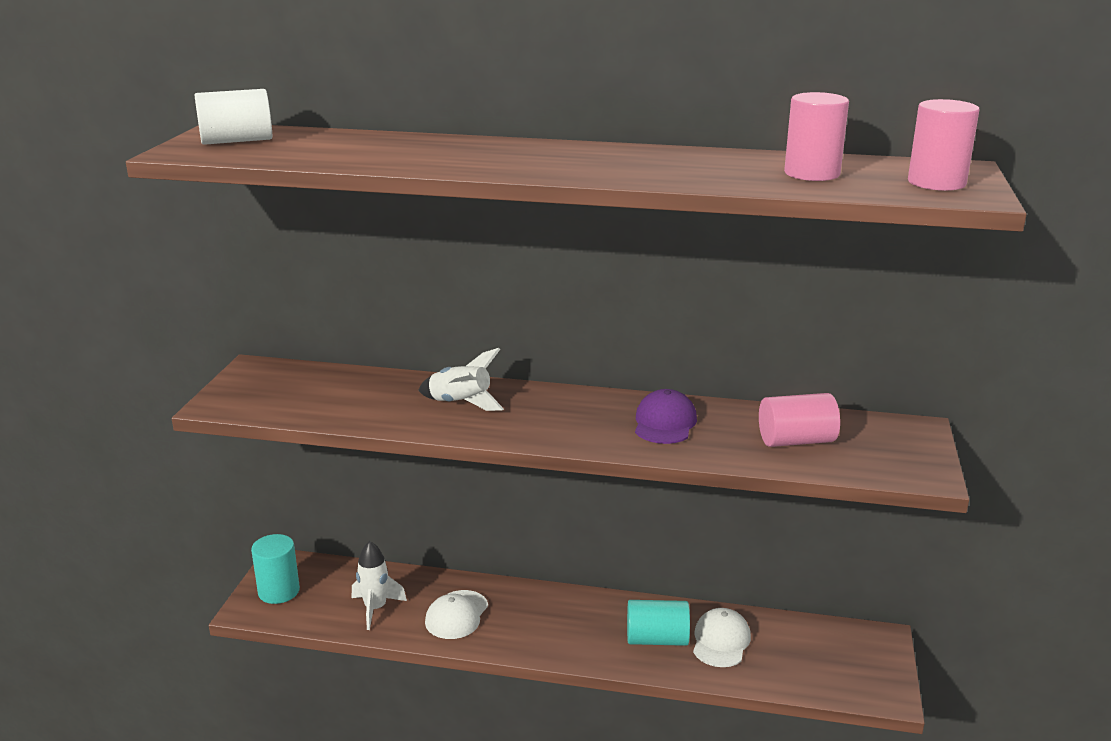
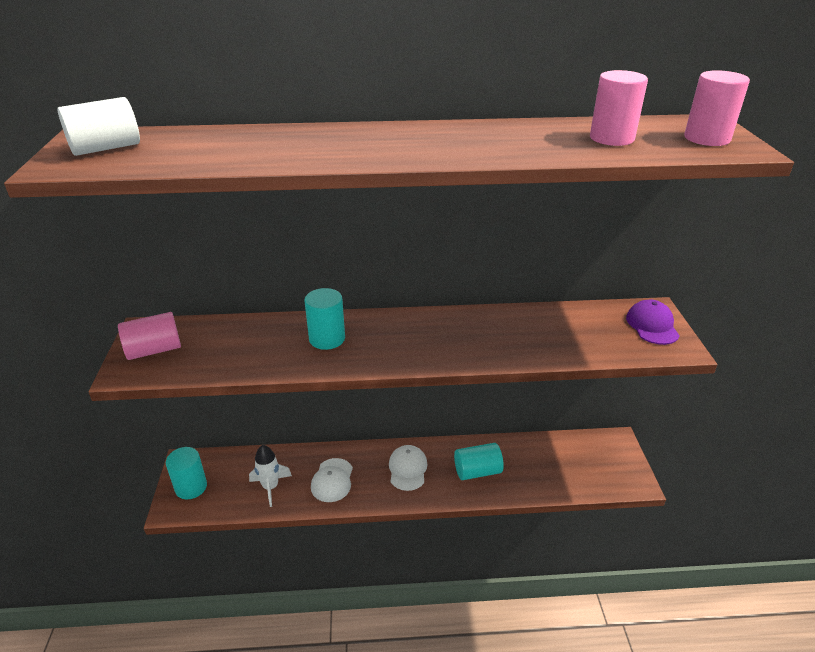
camera: 15 degrees left, 10 degrees up
white rocket [418,348,504,411] -> turquoise cylinder [304,288,345,350]
purple cap [635,389,697,444] -> purple cap moved to [626,300,680,345]
white cap [693,608,751,667] -> white cap moved to [389,445,428,491]
pink cylinder [759,393,840,447] -> pink cylinder moved to [118,312,181,360]

